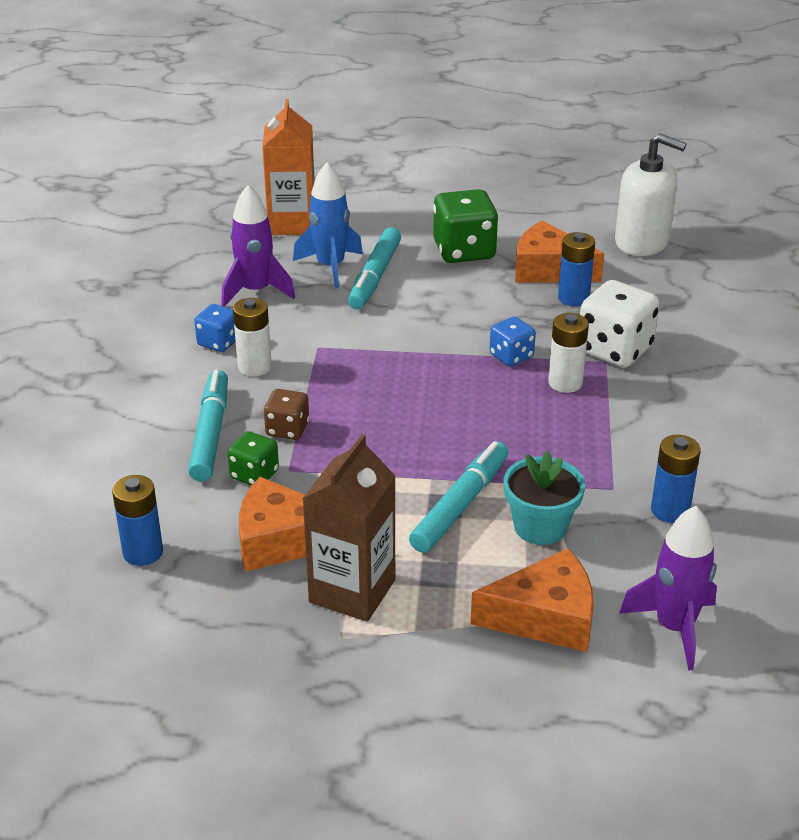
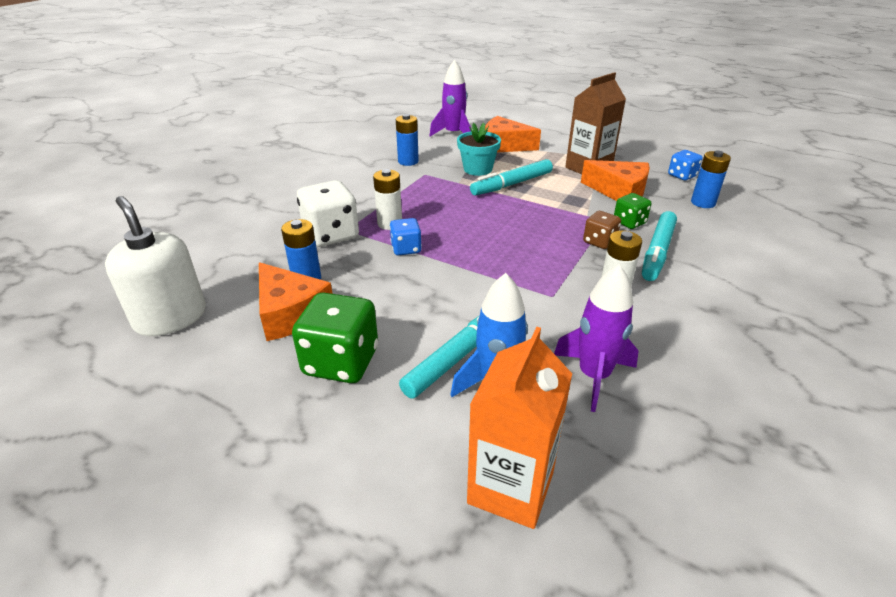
camera: 155 degrees left, 0 degrees up
blue dice [194,304,236,352] -> blue dice moved to [668,150,703,180]

